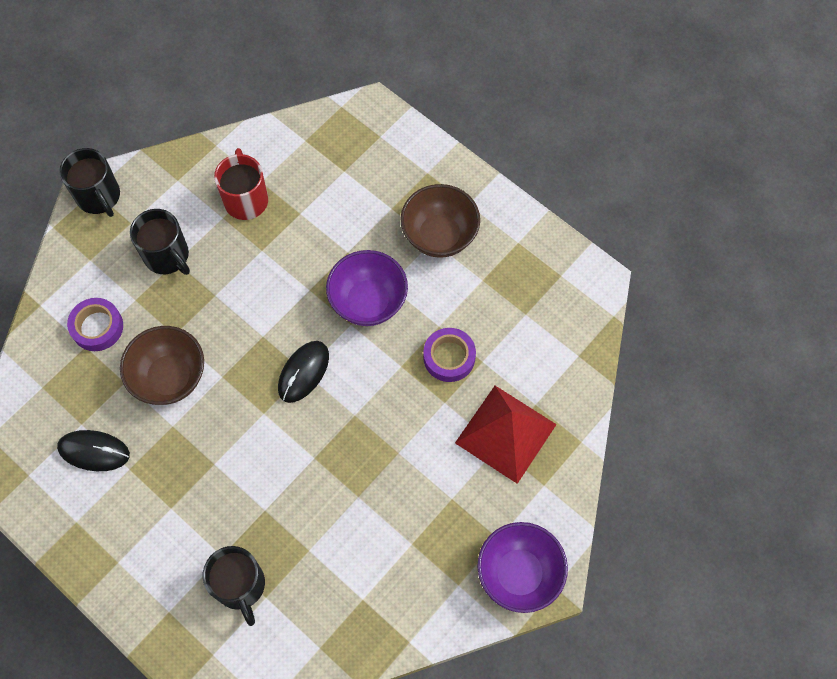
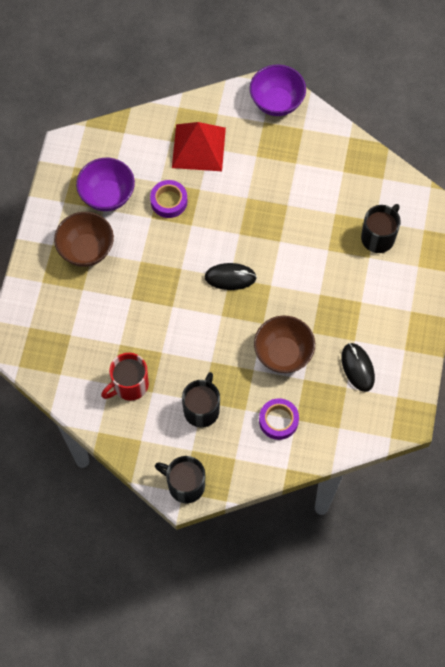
camera: 120 degrees left, 0 degrees up
black mug [59,148,120,217] -> black mug turned 90 degrees counterclockwise [155,456,205,503]
purple bowl [326,250,408,326] -> purple bowl moved to [76,158,135,211]

